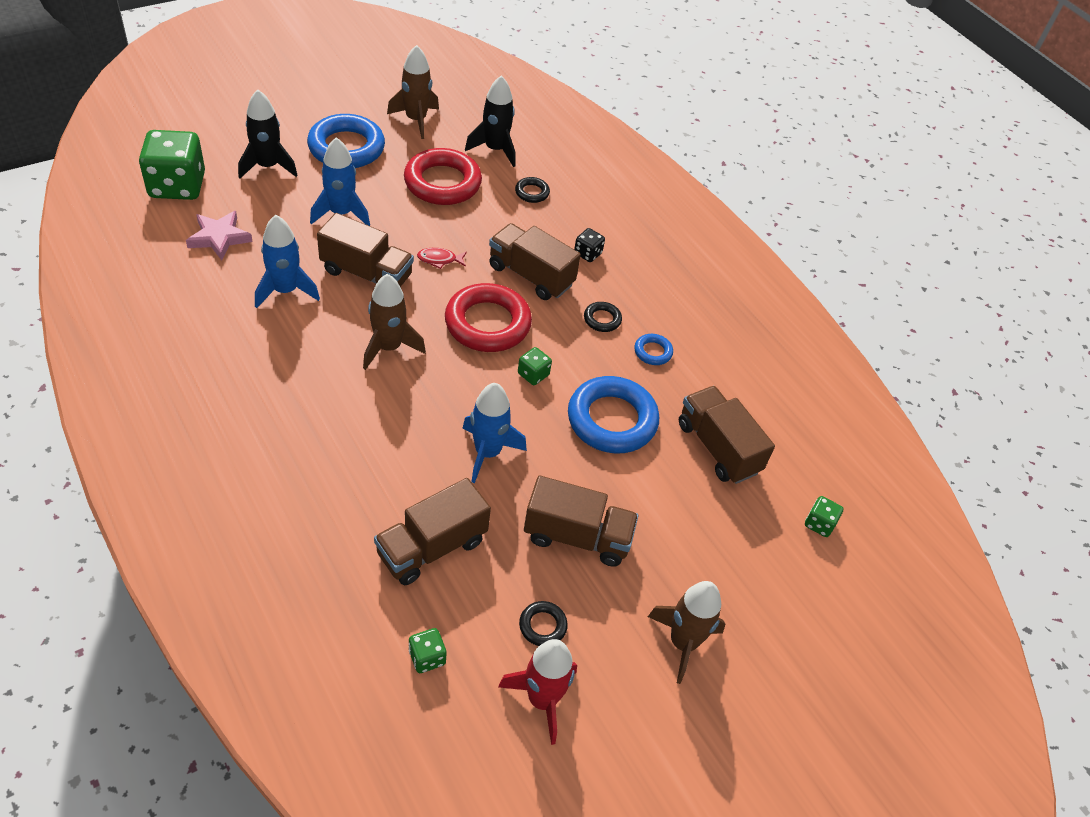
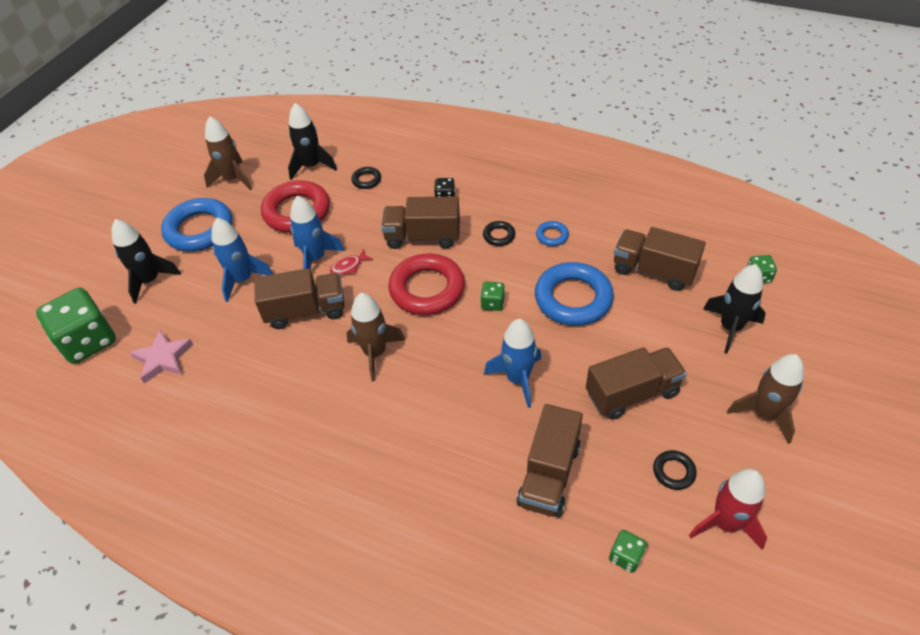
camera: 25 degrees left, 0 degrees up
blue rocket [255,215,320,308] -> blue rocket moved to [290,196,345,269]
none -> black rocket [703,264,766,354]

